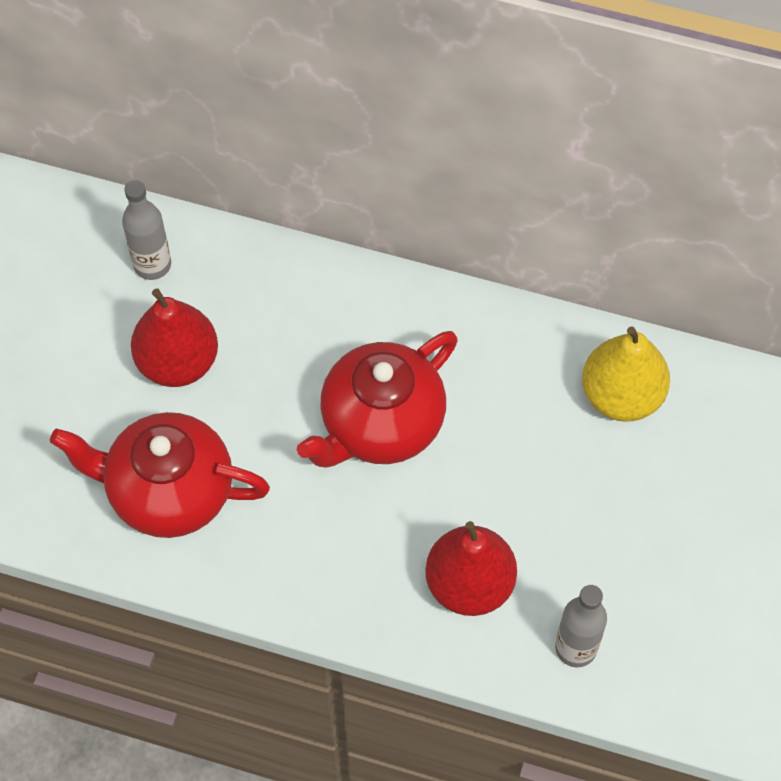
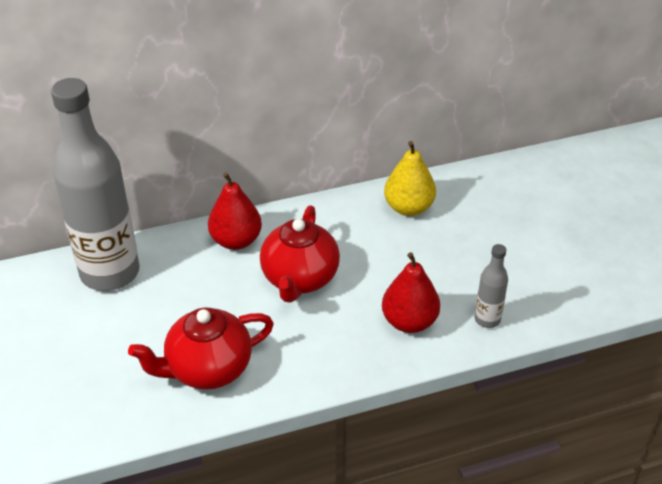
camera: 35 degrees left, 20 degrees down
grey bottle [122,180,171,280] -> grey bottle [51,78,140,291], size x2.36
red pear [131,288,218,387] -> red pear moved to [208,173,262,250]

